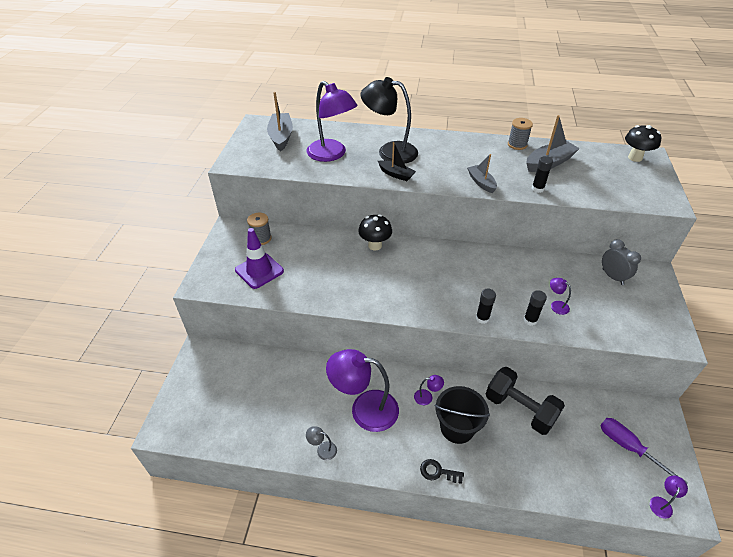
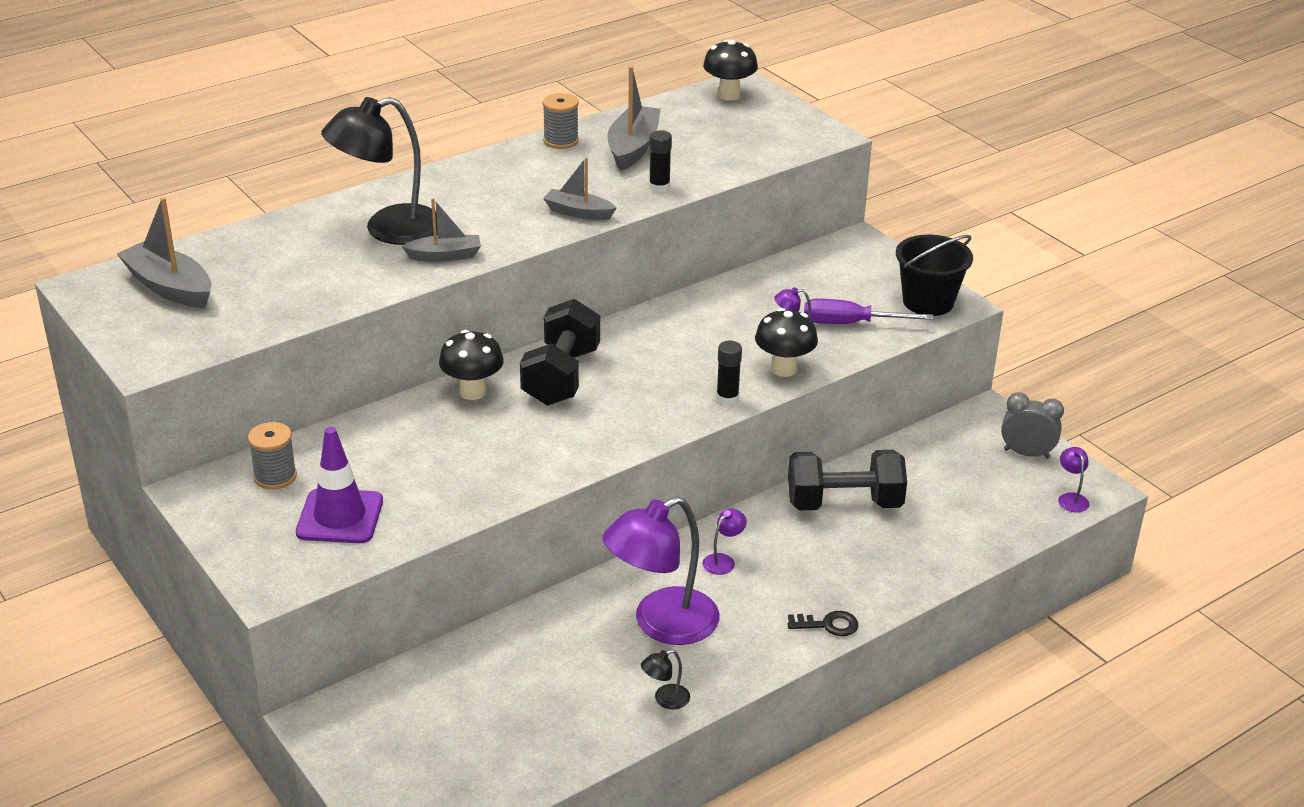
camera: 45 degrees left, 10 degrees down
grey lamp [306,426,337,460] -> black lamp [641,650,690,710]
purple lamp [307,81,358,162] -> none
black boat [378,142,416,181] -> grey boat [401,198,481,262]
black key [420,459,464,484] -> black key turned 150 degrees counterclockwise [787,611,858,636]
black bucket [435,386,490,444] -> black bucket moved to [896,235,973,316]
black glue stick [524,290,547,326] -> black mushroom [755,308,818,377]
purple screwdriver [600,418,688,484] -> purple screwdriver moved to [804,298,934,324]
grey clock [602,239,641,285] -> grey clock moved to [1001,392,1064,459]
none -> black dumbbell [520,299,600,406]

